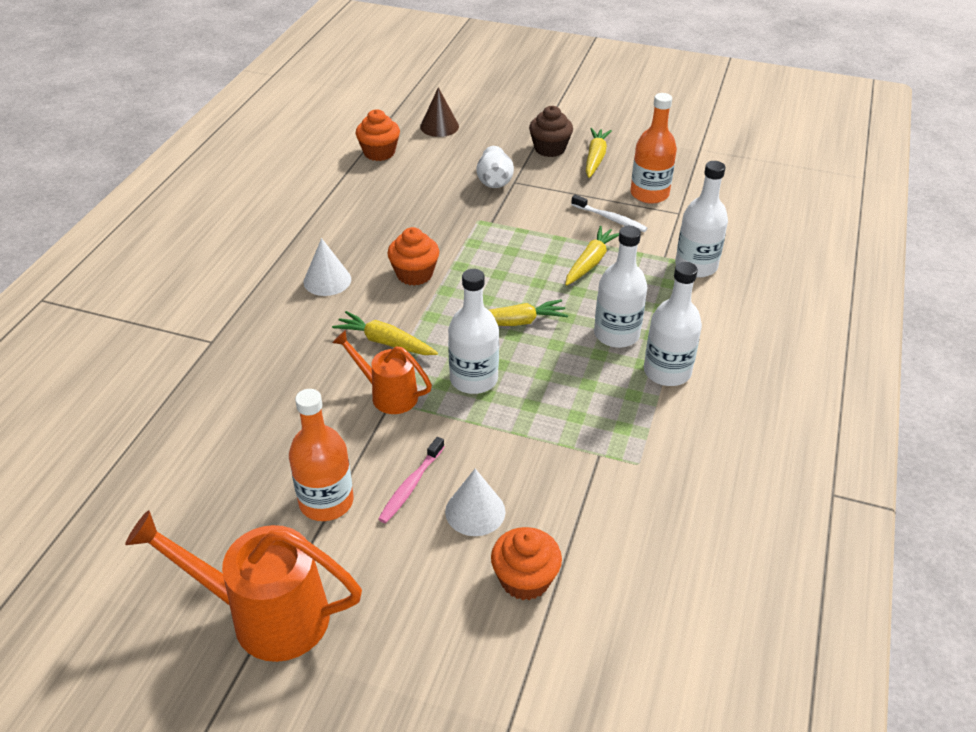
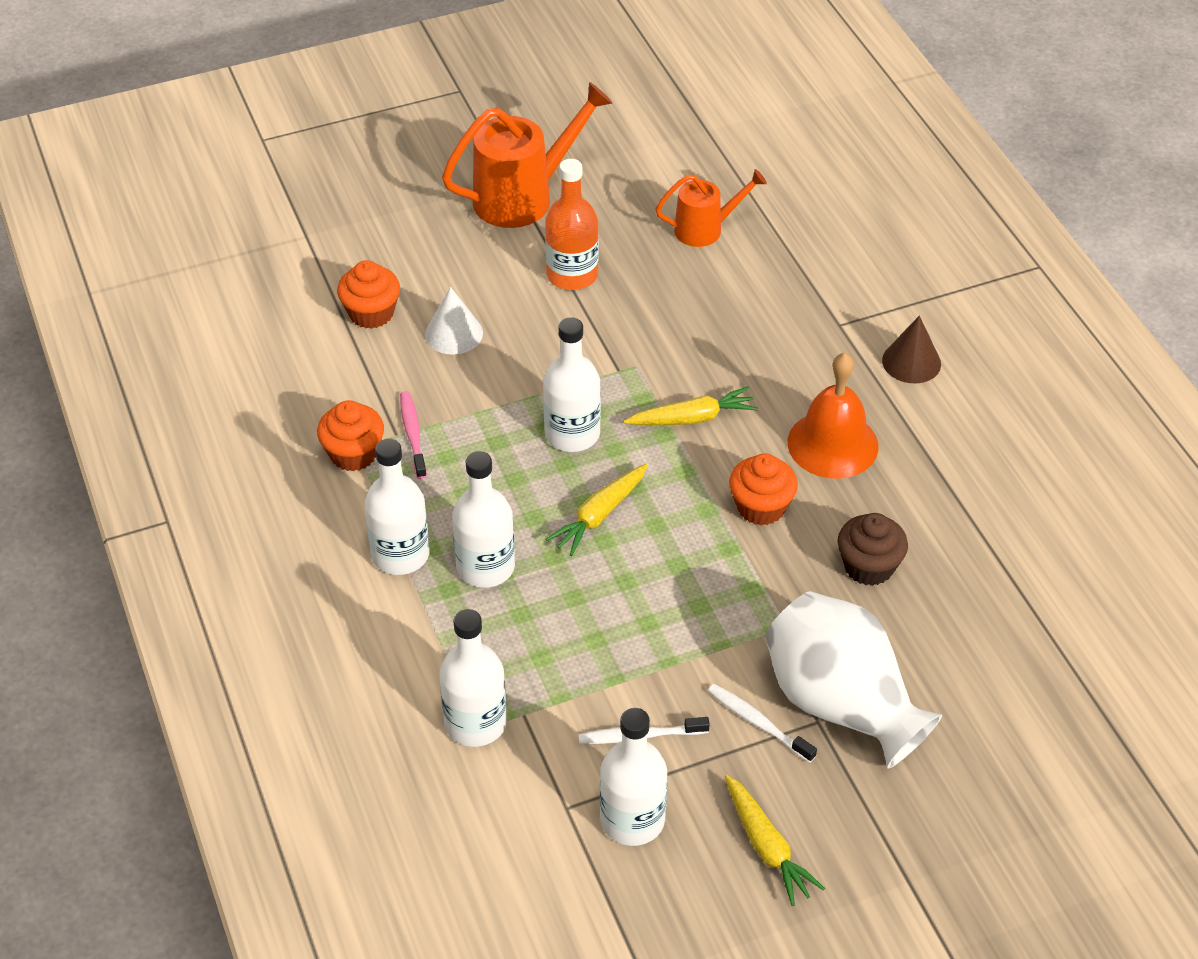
camera: 140 degrees right, 5 degrees up
white cone [304,238,351,296] -> orange bell [788,352,879,479]
orange watering can [332,330,432,414] -> orange watering can moved to [655,169,767,247]
orange cupcake [356,109,400,161] -> orange cupcake moved to [317,400,384,471]
pink toothbrush [378,437,444,523] -> pink toothbrush moved to [400,391,427,479]
brown cone [420,87,459,137] -> brown cone moved to [882,315,941,383]
white vase [476,146,514,188] -> white vase [765,591,942,769], size x1.99
brown cupcake [529,106,573,157] -> brown cupcake moved to [838,513,908,586]
yellow carrot [565,226,619,286] -> none
orange bottle [630,93,677,204] -> white bottle [600,708,667,846]
none -> white toothbrush [708,684,817,763]

